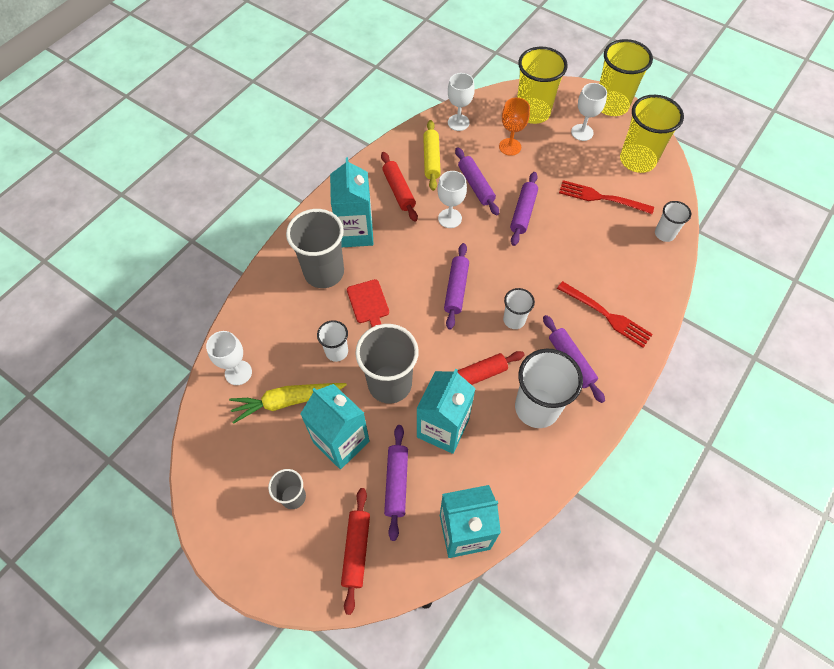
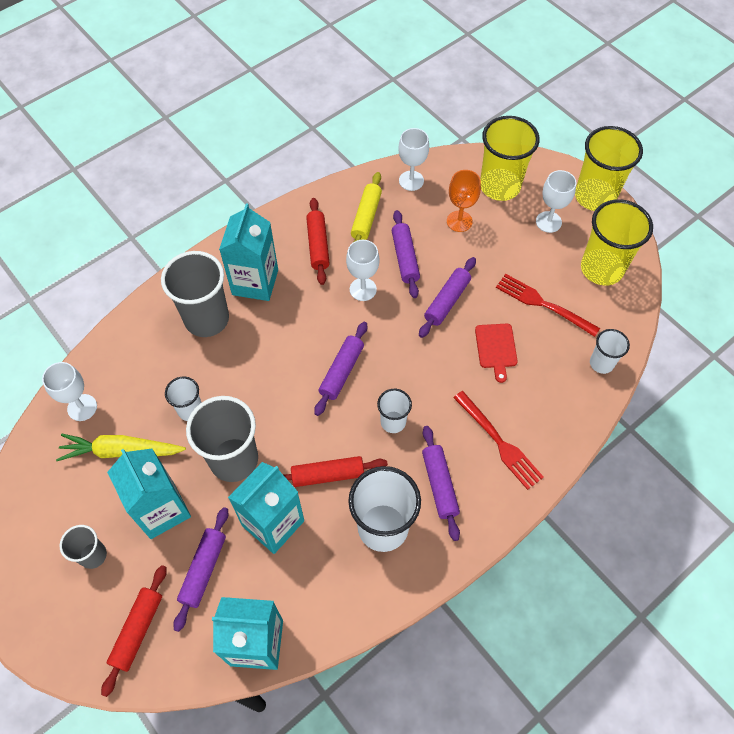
camera: 15 degrees right, 0 degrees up
red cutting board [347,279,389,327] -> red cutting board moved to [475,324,518,383]

